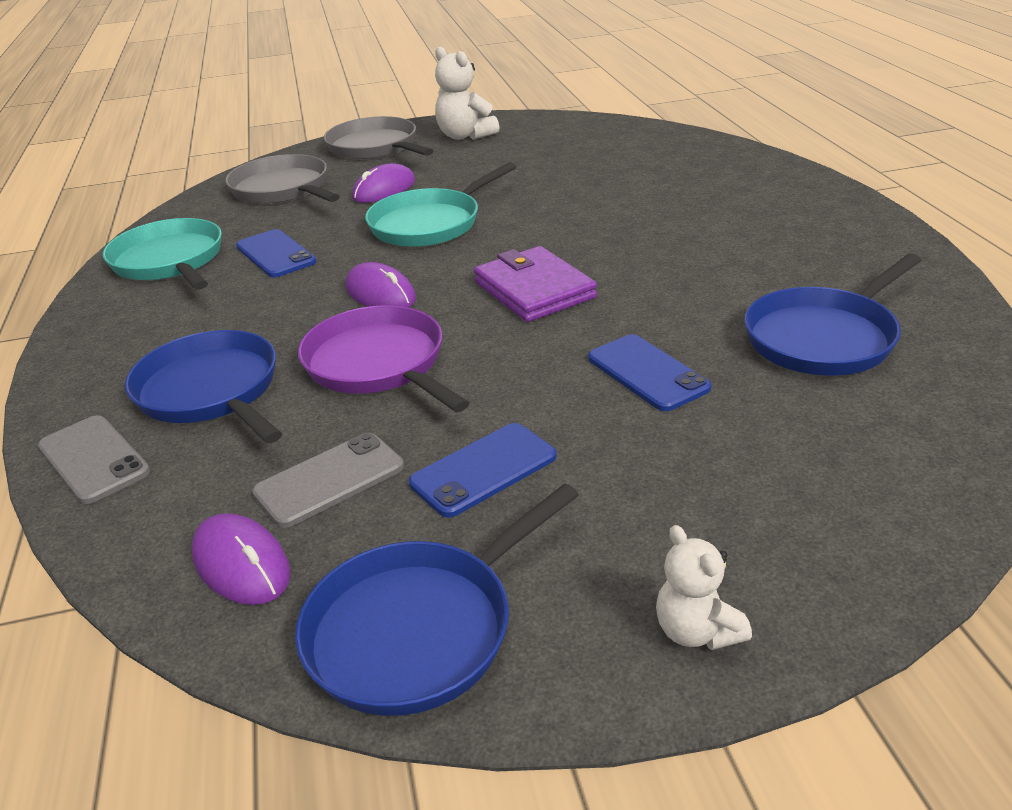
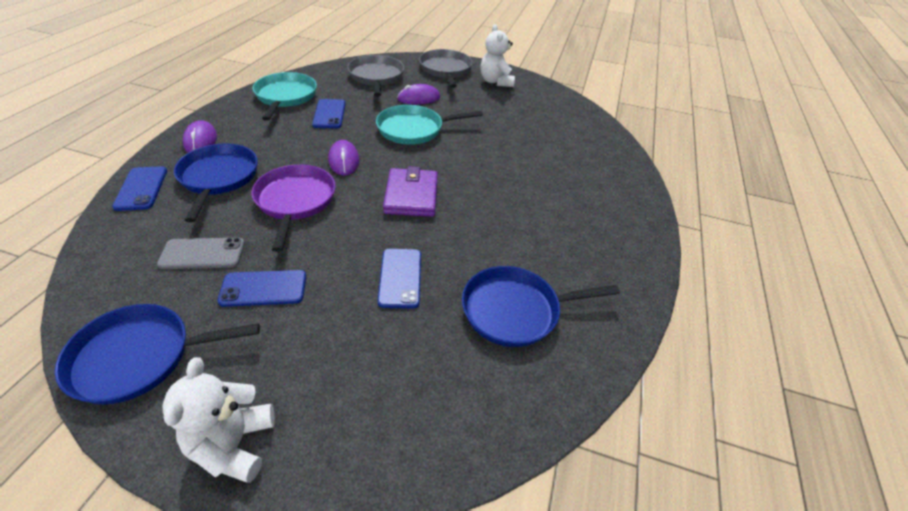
camera: 25 degrees right, 10 degrees up
grey phone [38,415,150,504] -> blue phone [112,166,167,211]
purple mouse [191,513,291,605] -> purple mouse moved to [183,120,217,153]
white teddy bear [656,525,752,650] -> white teddy bear [163,357,275,483], size x1.55

